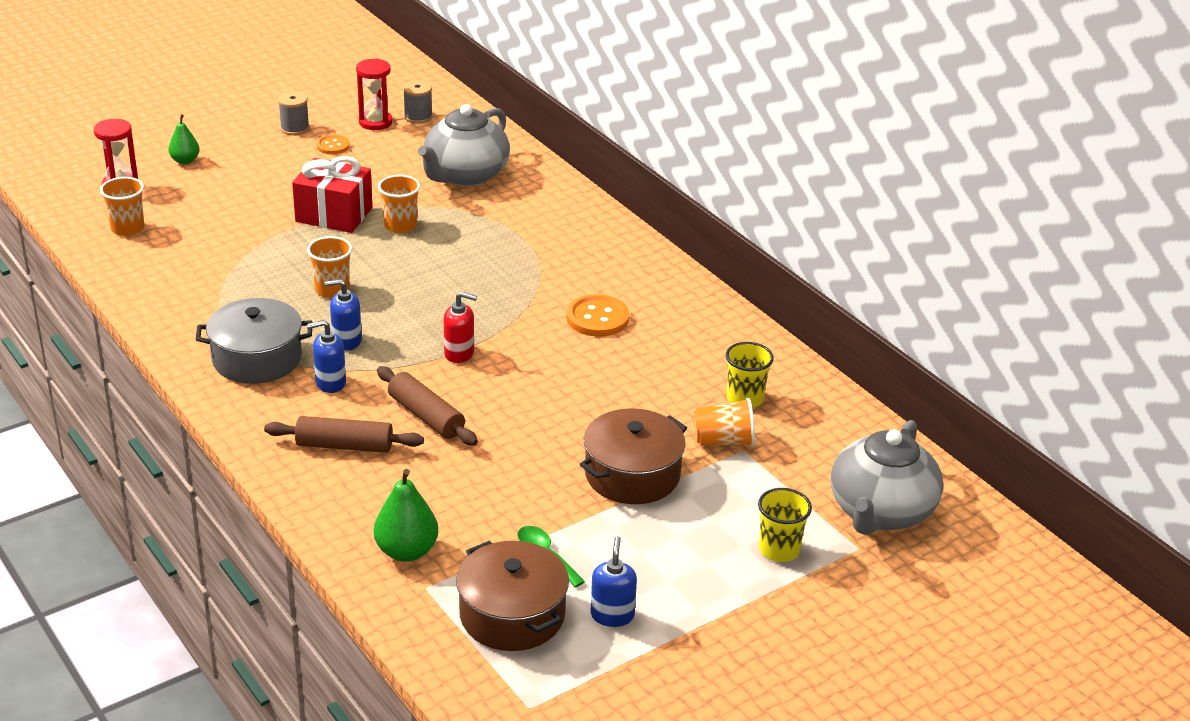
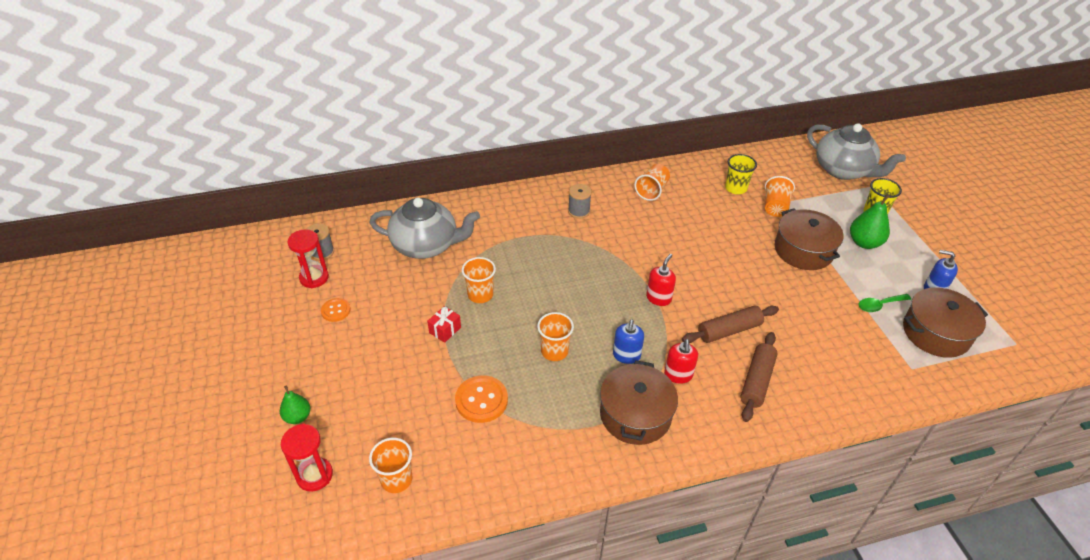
camera: 70 degrees left, 10 degrees up
grey pot [196,298,312,384] -> brown pot [600,360,678,445]
grey spool [278,91,310,135] -> grey spool moved to [568,184,592,219]
red gift [292,156,372,233] -> red gift [427,306,461,343], size x0.49
blue soap dispenser [307,320,346,393] -> red soap dispenser [664,339,698,384]
green pear [374,469,438,562] -> green pear moved to [850,194,890,249]
grey teapot [418,104,510,186] -> grey teapot turned 45 degrees counterclockwise [369,198,480,259]
orange button [566,294,629,337] -> orange button moved to [455,376,508,423]
none -> orange cup [634,164,670,201]

